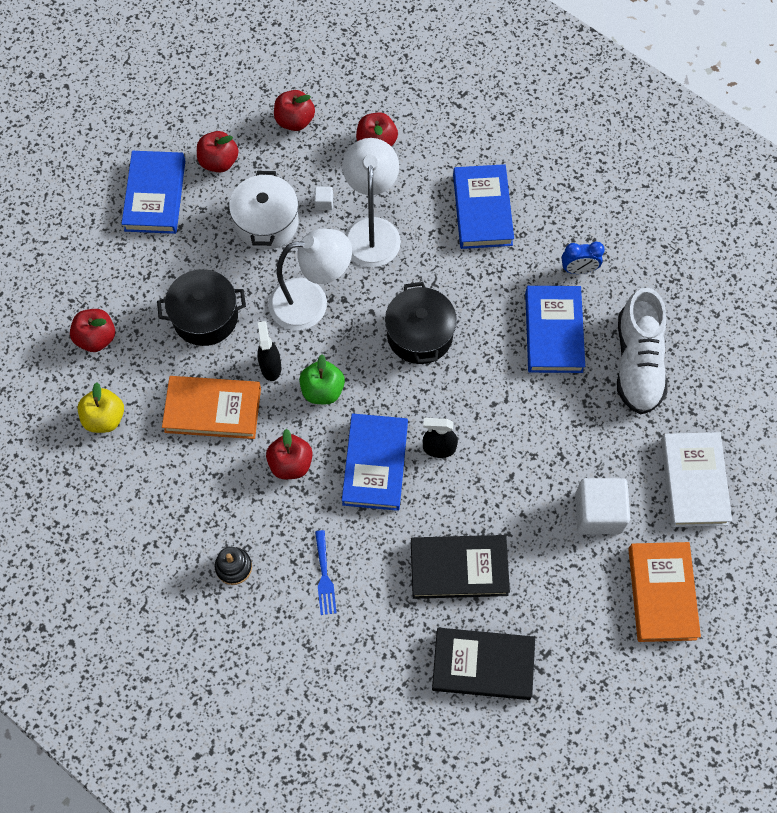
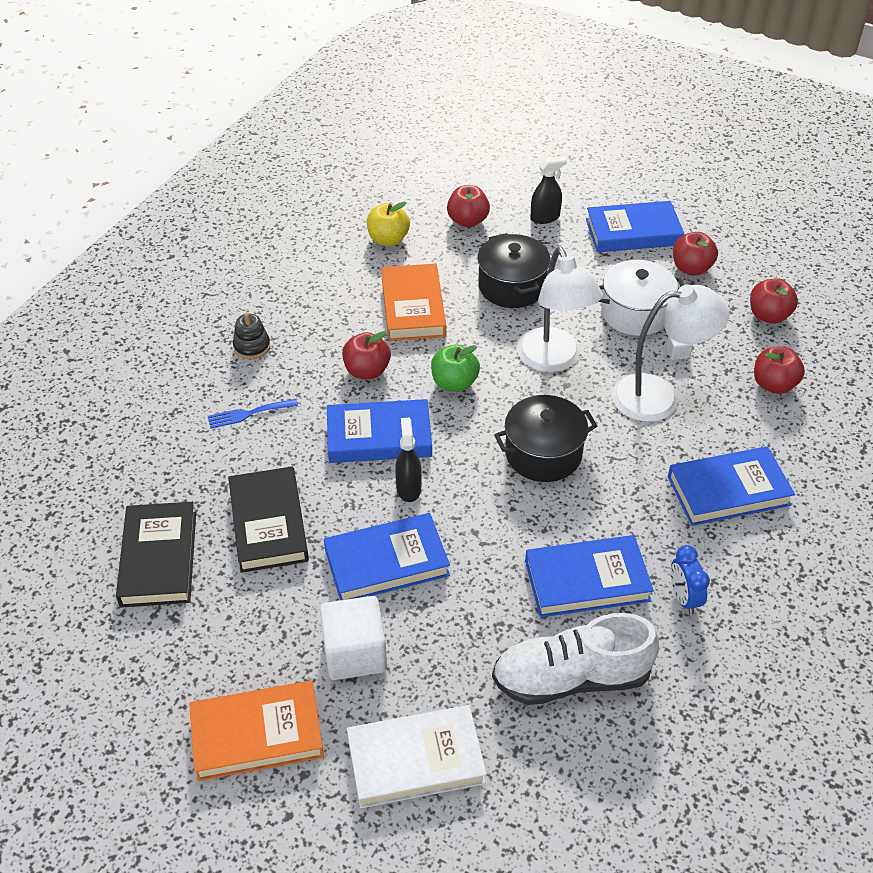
camera: 80 degrees right, 20 degrees down
black spray bottle [257,321,281,381] -> black spray bottle moved to [531,156,567,224]
none -> blue book [324,513,450,600]

